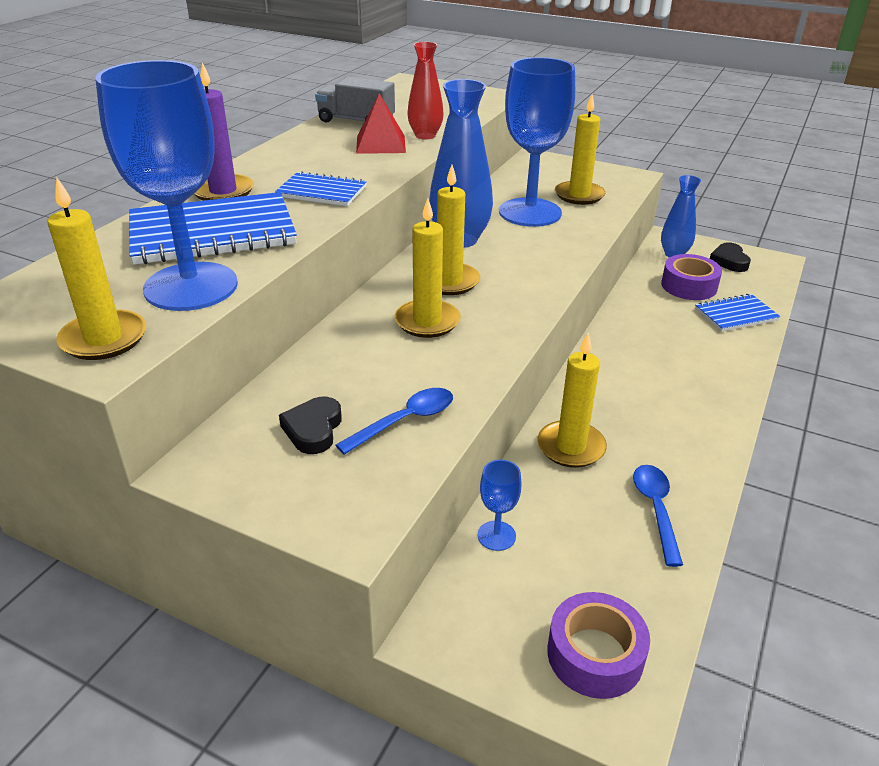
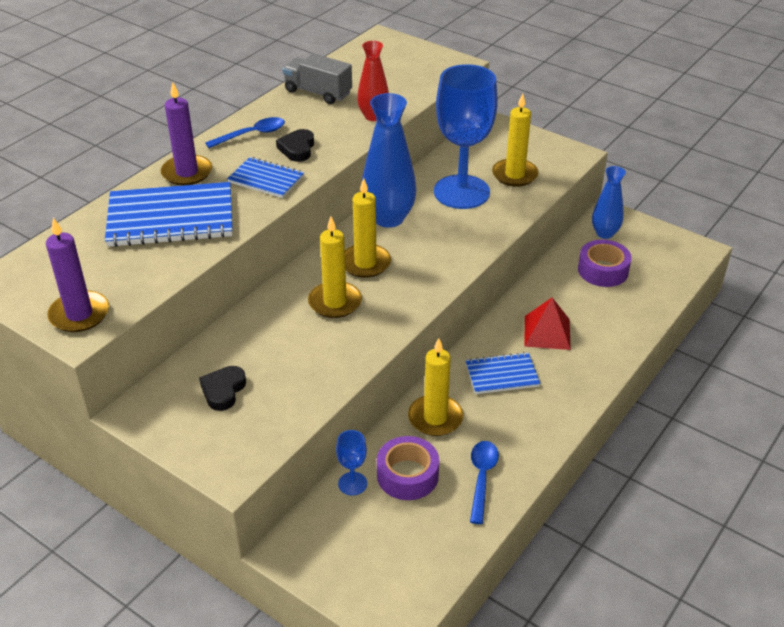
camera: 10 degrees right, 5 degrees up
yellow candle [48,177,147,360] -> purple candle [46,218,109,332]
blue goblet [95,60,238,311] -> none
blue spoon [335,388,453,455] -> blue spoon moved to [205,117,285,148]
red pyramid [356,93,406,154] -> red pyramid moved to [524,297,571,350]
purple tape [547,592,650,699] -> purple tape moved to [377,436,439,500]
blue notebook [695,293,781,332] -> blue notebook moved to [465,352,540,394]
black heart [710,242,751,272] -> black heart moved to [276,129,314,162]

